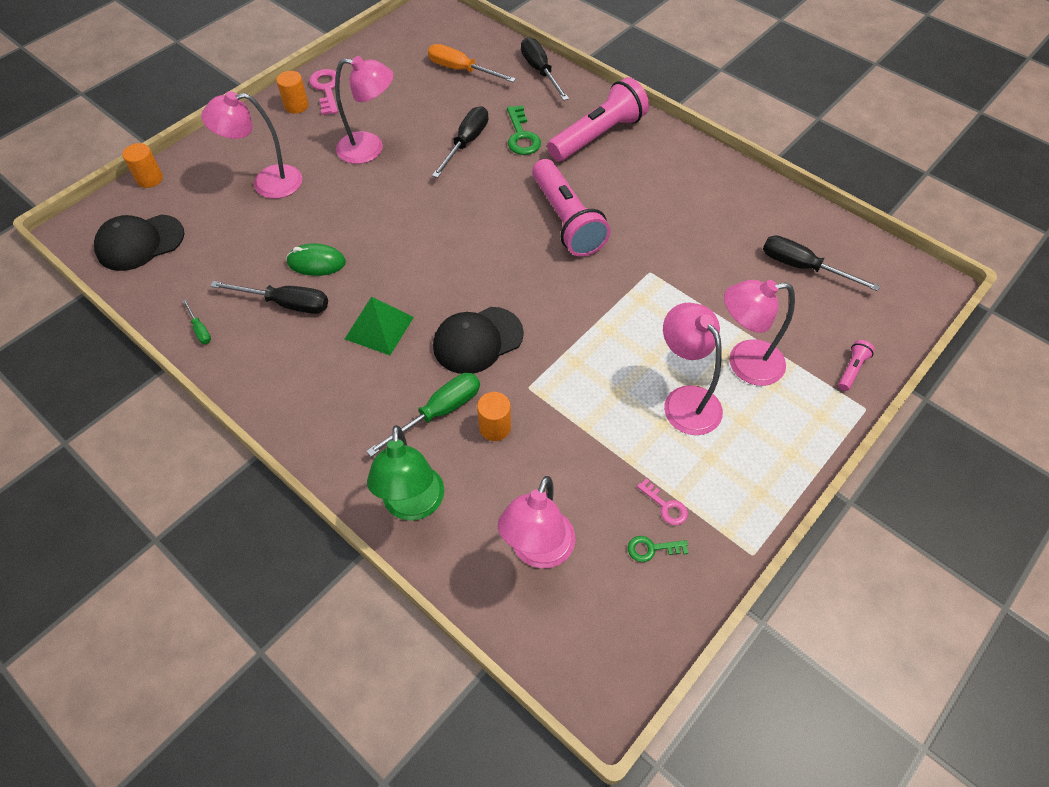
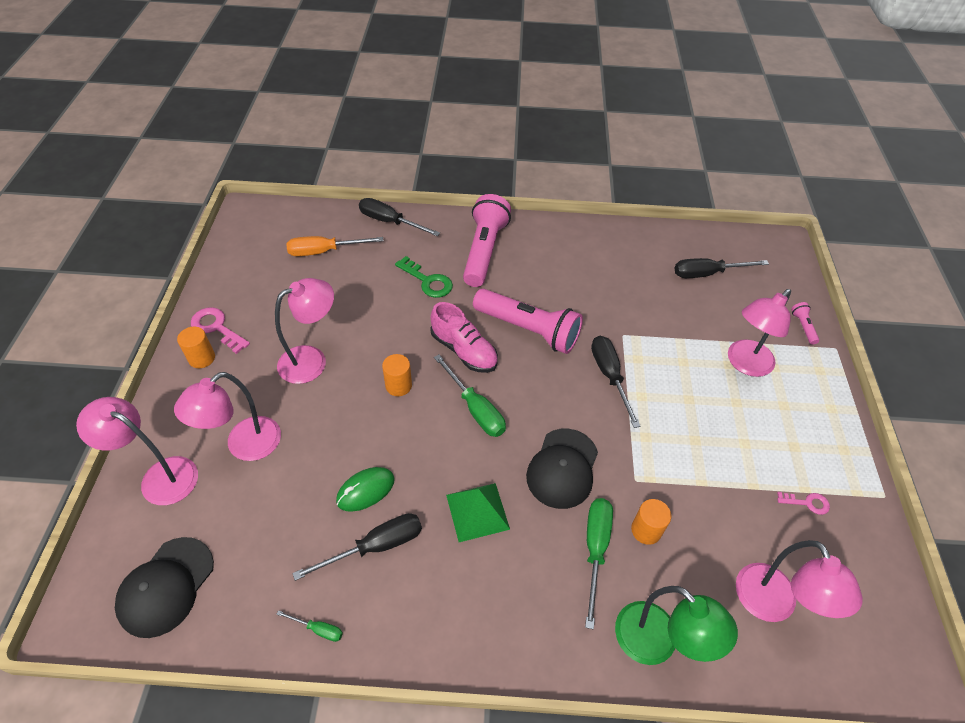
camera: 40 degrees left, 5 degrees down
orange cylinder [122,143,163,188] -> orange cylinder moved to [382,354,412,396]
black screwdriver [432,106,488,178] -> black screwdriver moved to [591,336,640,428]
green key [628,536,688,562] -> none
pink lamp [663,302,723,435] -> pink lamp moved to [76,397,198,505]
none -> pink shoe [430,302,498,373]
none -> green screwdriver [434,355,506,437]

